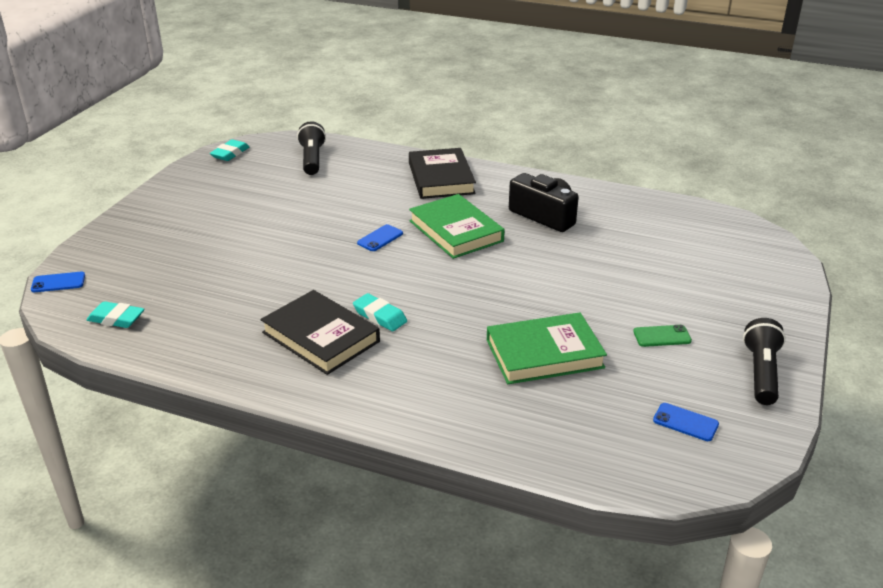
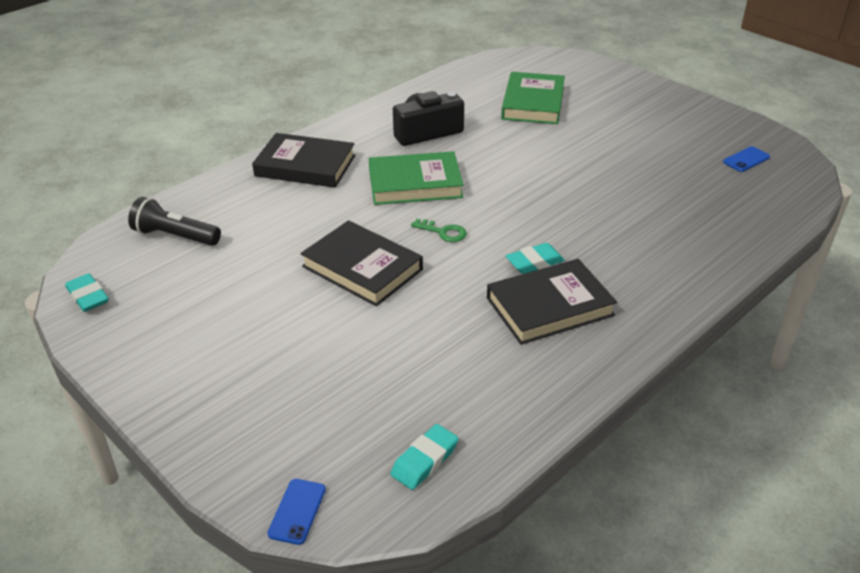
camera: 65 degrees left, 5 degrees up
blue phone [357,224,403,251] -> none
green book [487,312,607,384] -> green book moved to [501,72,565,124]
green phone [633,325,692,347] -> none
black flashlight [743,318,786,405] -> none
none -> black book [300,220,423,306]
none -> green key [411,219,467,242]

